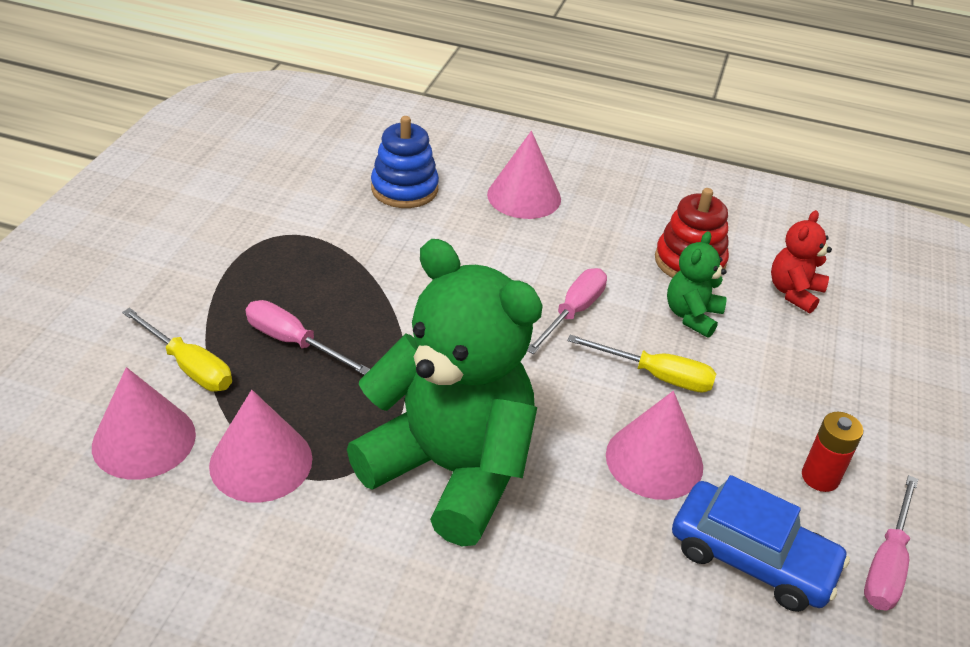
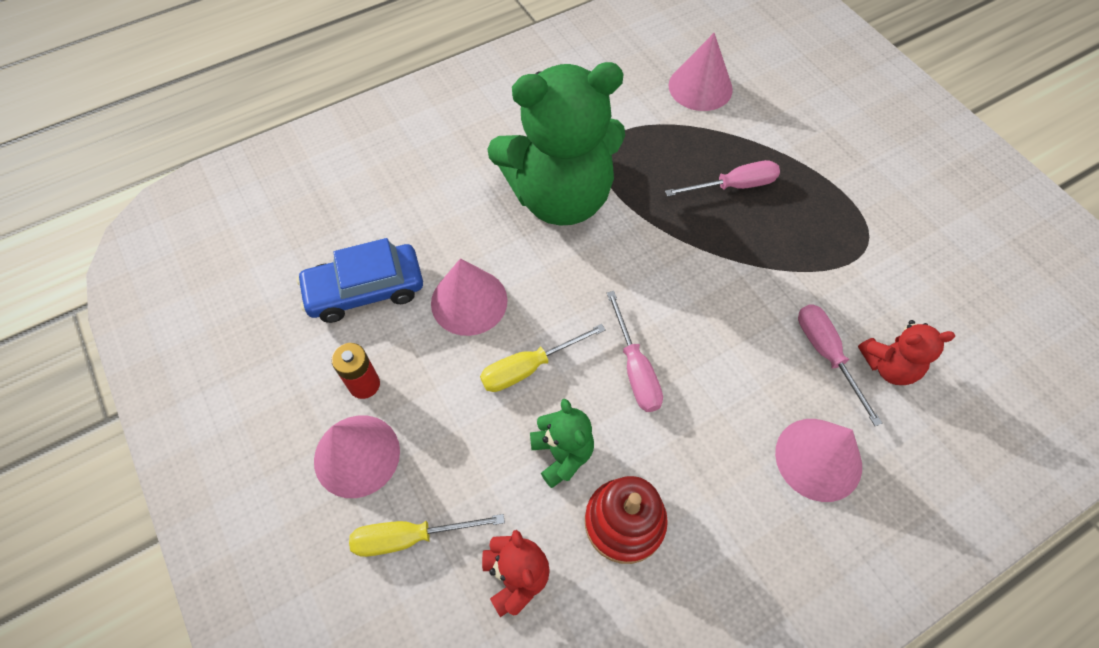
camera: 135 degrees right, 20 degrees up
yellow screwdriver [122,308,232,392] -> yellow screwdriver moved to [349,514,505,557]
pink cone [209,390,312,503] -> pink cone moved to [314,415,400,498]
blue stacking toy [371,116,439,208] -> red teddy bear [858,320,955,385]
pink screwdriver [864,475,918,610] -> pink screwdriver moved to [798,304,882,426]

